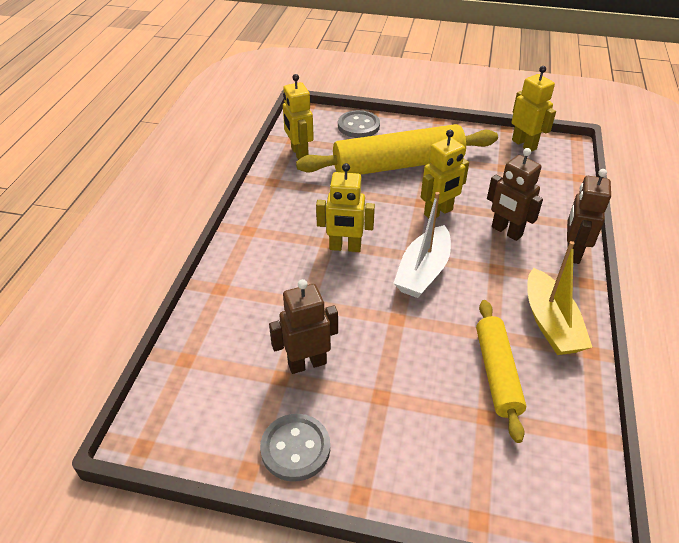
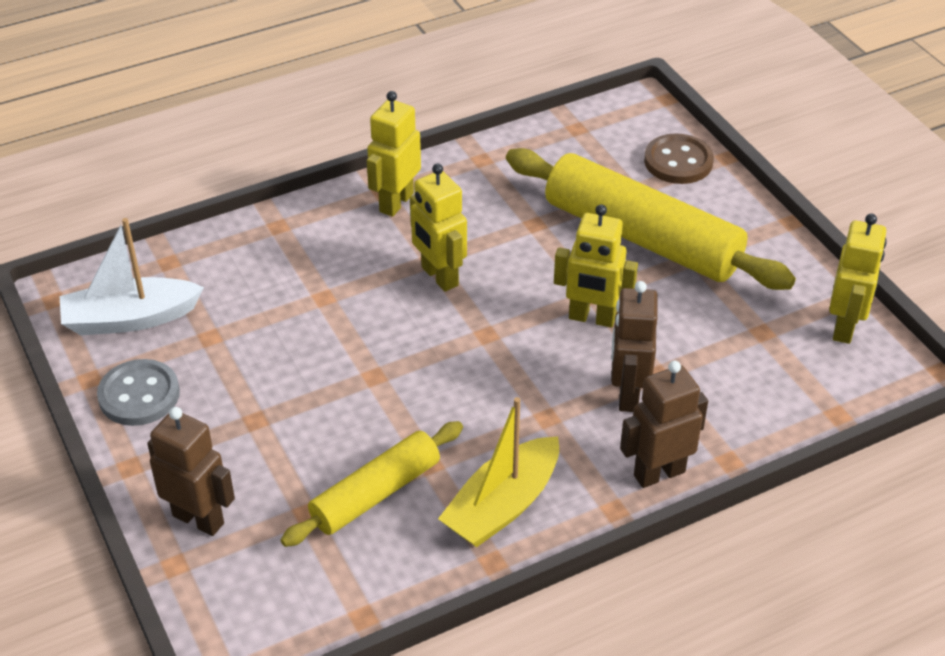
camera: 50 degrees right, 0 degrees up
brown robot [269,279,338,374] -> brown robot moved to [147,407,235,536]
yellow robot [283,74,314,160] -> yellow robot moved to [367,91,421,217]
grey button [338,110,380,138] -> brown button [644,133,714,184]
white boat [394,192,451,298] -> white boat moved to [59,218,204,335]

